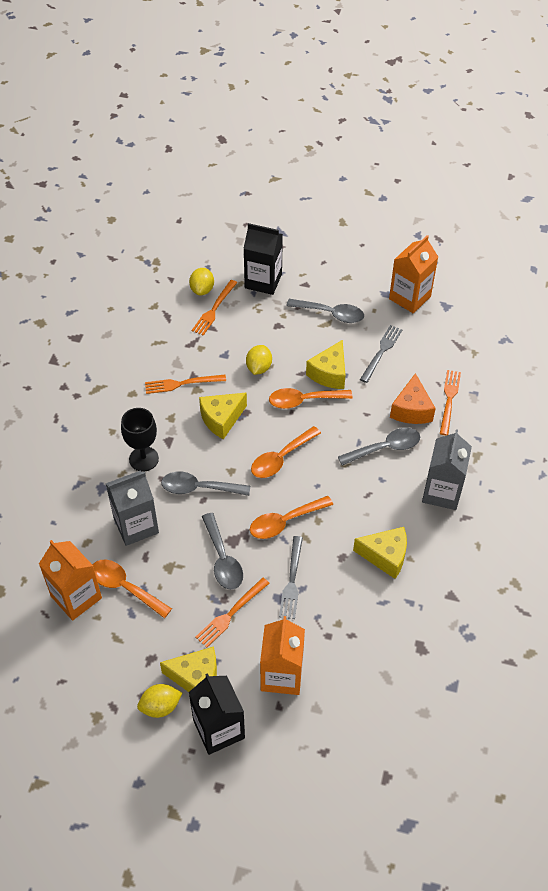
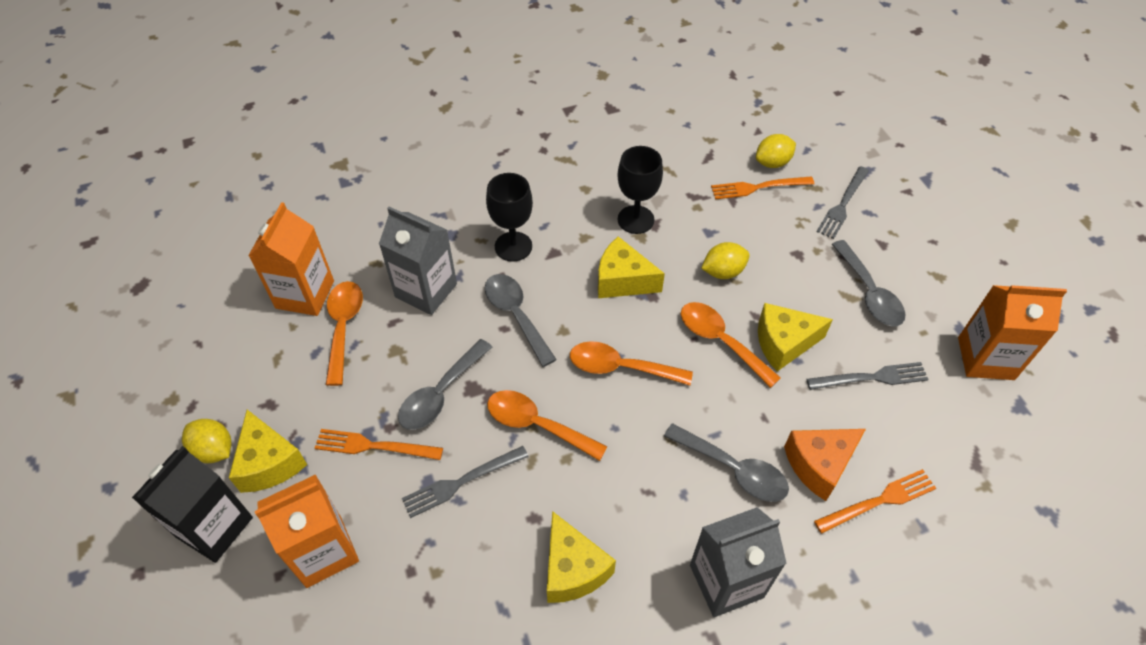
camera: 55 degrees right, 0 degrees up
orange fork [145,375,226,394] -> black goblet [618,146,663,234]
black carton [243,223,283,295] -> grey fork [816,166,869,239]

